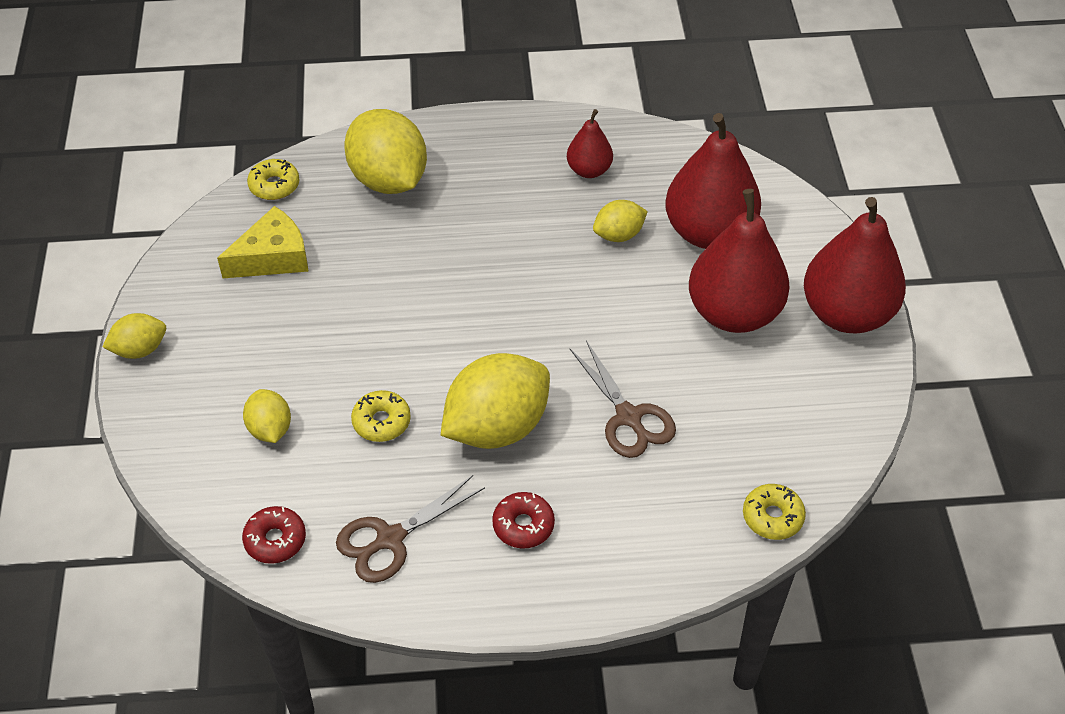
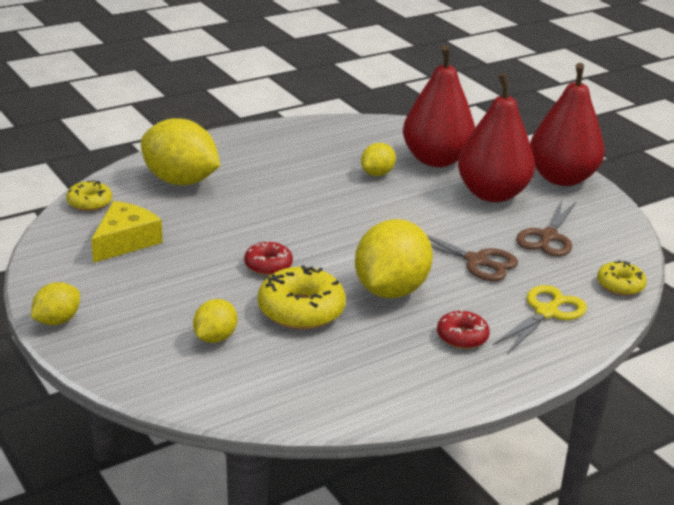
camera: 30 degrees left, 20 degrees down
red donut [242,506,306,564] -> red donut moved to [244,240,293,275]
yellow lemon [243,389,291,443] -> yellow lemon turned 75 degrees clockwise [193,299,237,343]
brown scissors [336,475,485,583] -> brown scissors moved to [516,200,576,257]
yellow donut [351,390,411,442] -> yellow donut [258,265,346,330], size x1.71
red pear [567,109,613,178] -> none
none -> yellow scissors [493,285,587,354]

